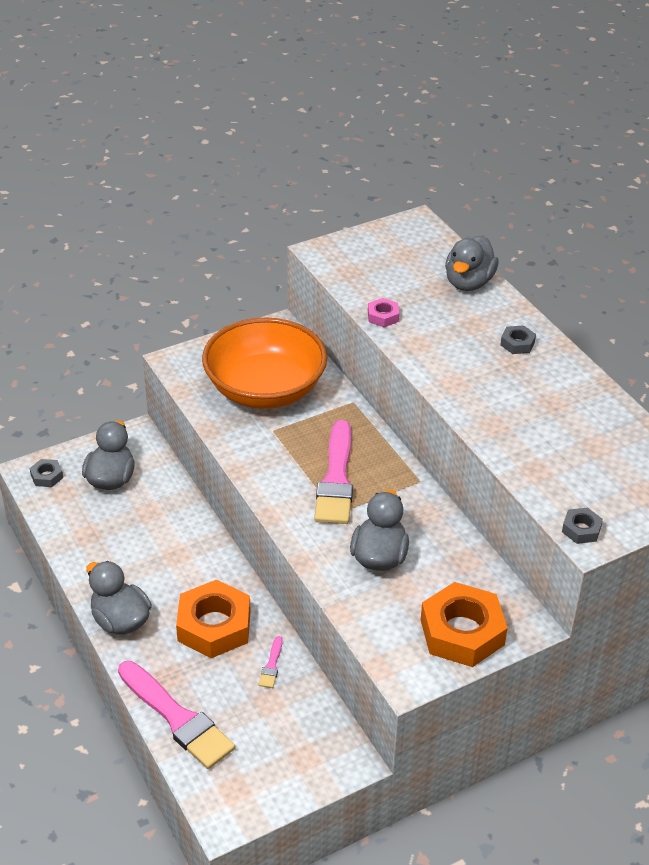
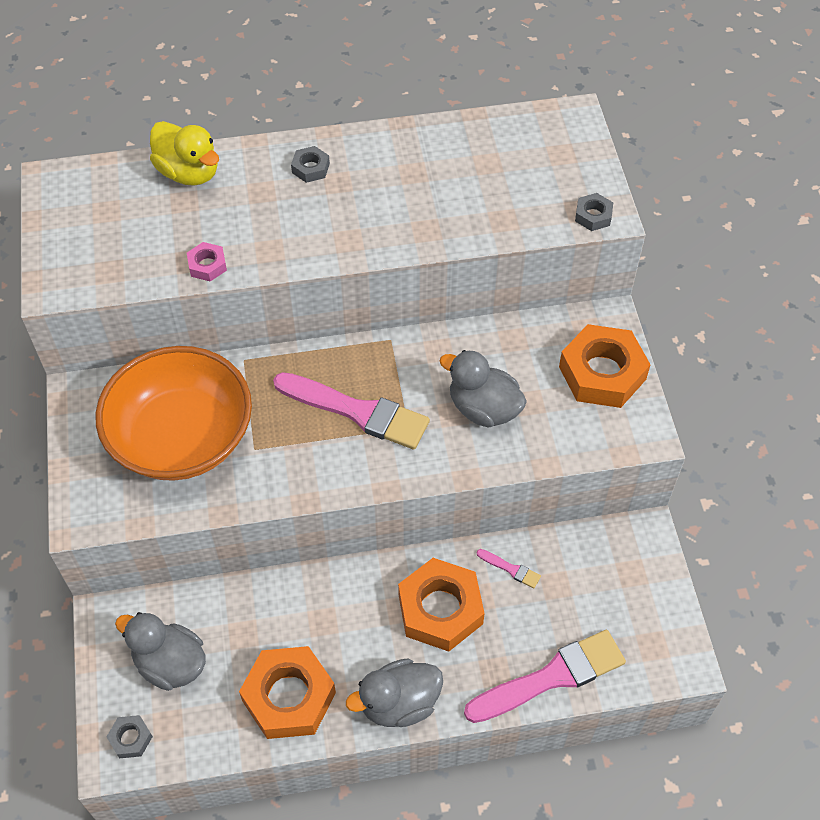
camera: 70 degrees left, 15 degrees up
grey duck [445,236,499,291] -> yellow duck [150,121,219,186]
none -> orange nut [239,646,336,739]

